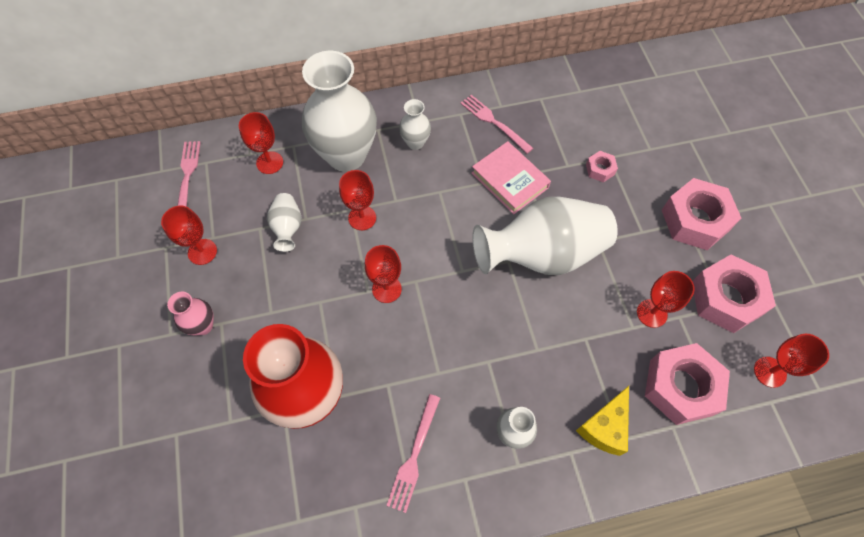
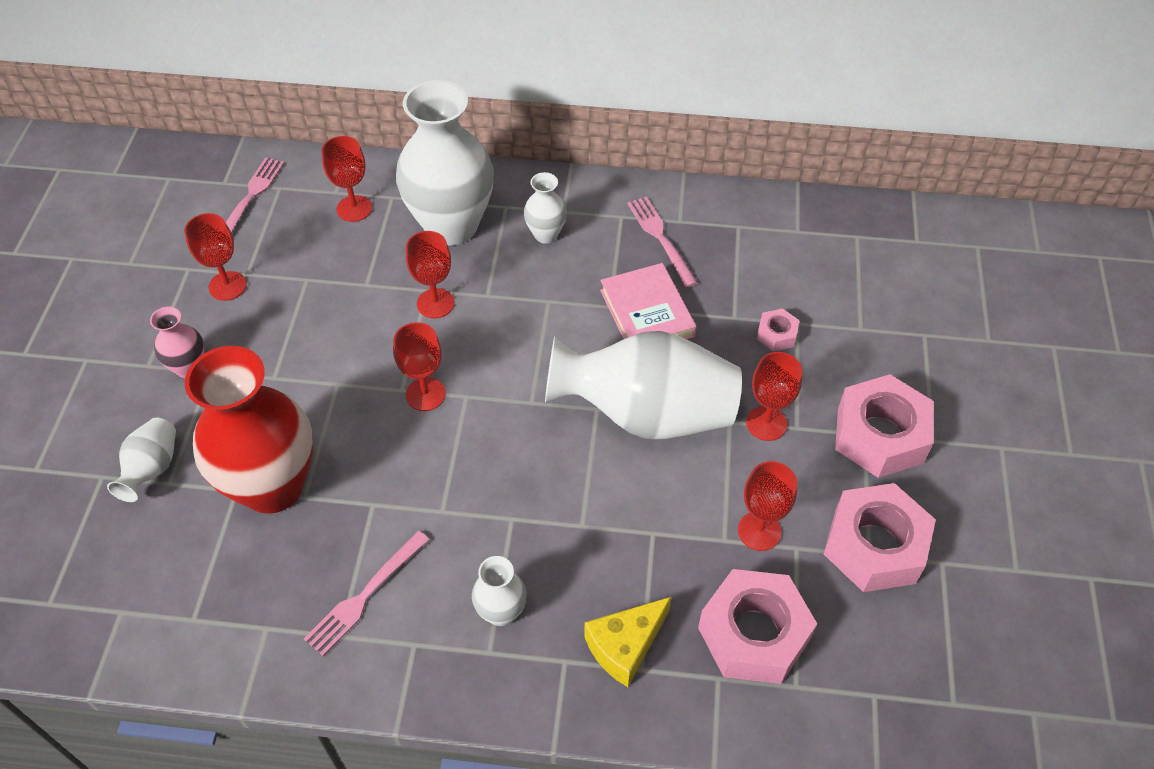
camera: 20 degrees right, 10 degrees down
white vase [267,193,302,252] -> white vase moved to [107,418,176,502]
red goblet [754,334,829,388] -> red goblet moved to [746,352,802,441]

